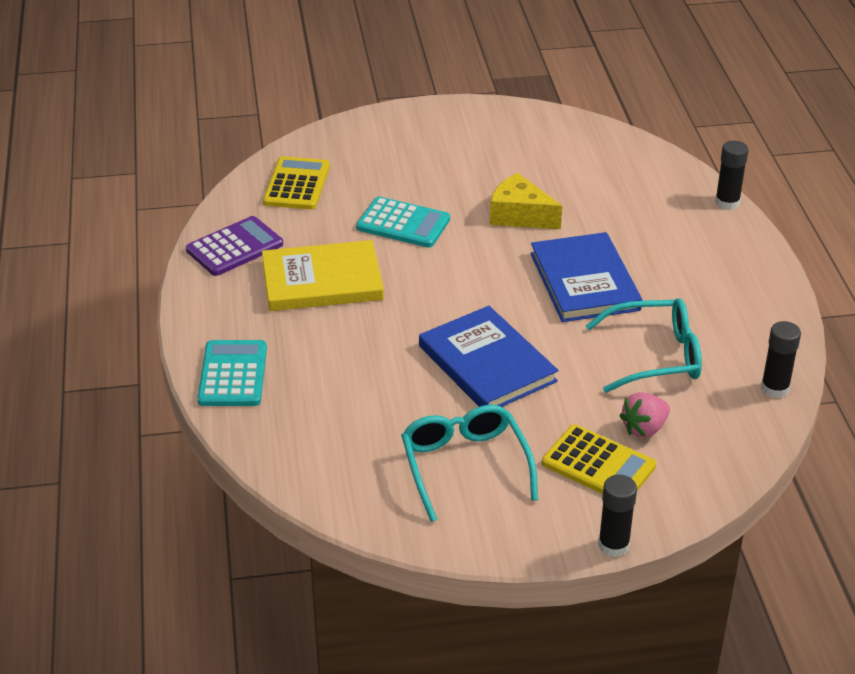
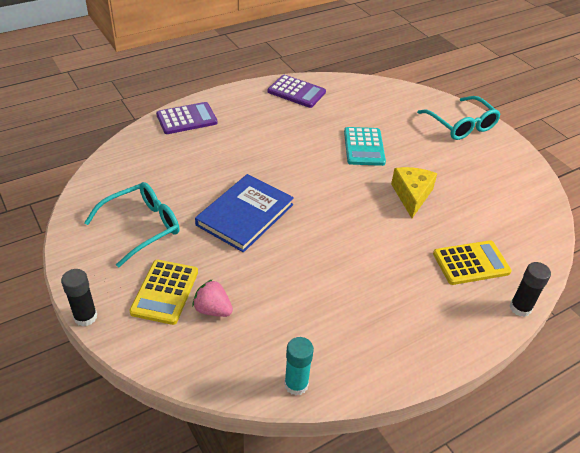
camera: 65 degrees right, 5 degrees up
turquoise calculator [198,340,267,406] -> purple calculator [156,102,217,134]
yellow book [262,240,384,311] -> none
yellow calculator [263,156,330,210] -> yellow calculator moved to [433,240,512,285]
blue book [530,232,642,322] -> none
turquoise glasses [586,298,702,393] -> turquoise glasses moved to [417,96,501,140]
black glue stick [761,321,801,398] -> turquoise glue stick [284,337,314,395]

